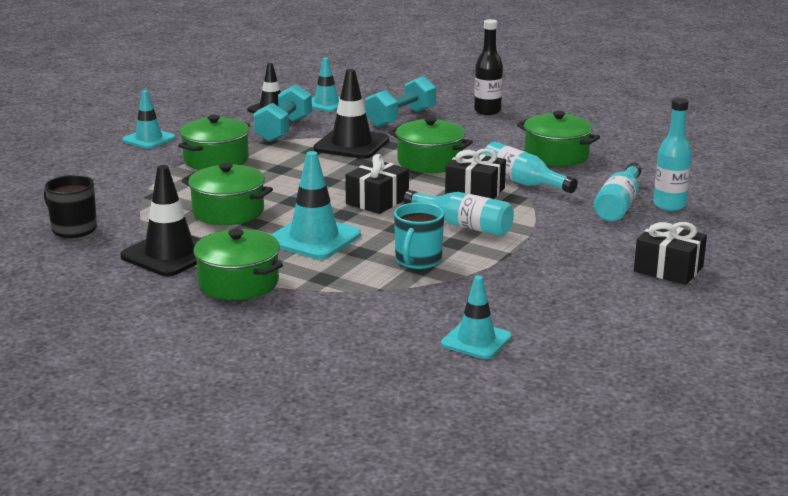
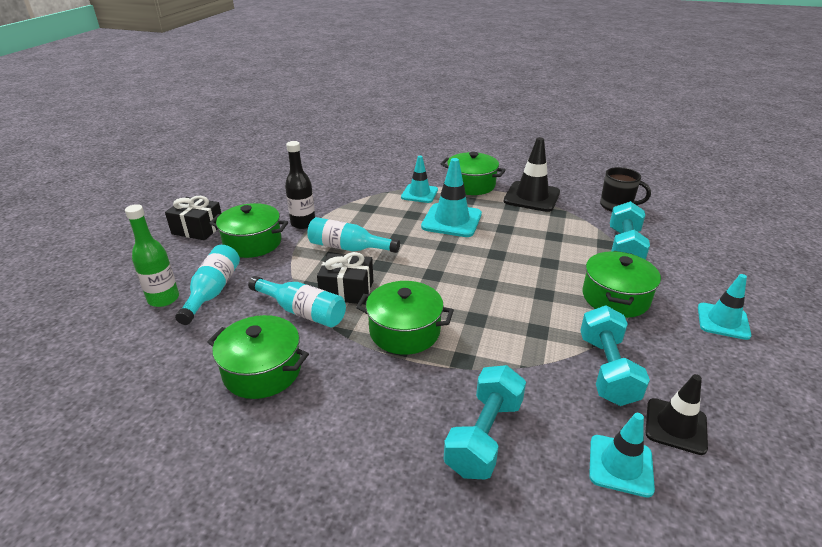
camera: 165 degrees right, 10 degrees up
green pot [182,163,273,225] -> green pot moved to [209,203,288,258]
black traffic cone [313,69,389,159] -> none
black gift [345,154,409,214] -> none
turquoise mug [394,202,444,269] -> none
turquoise traffic cone [441,276,512,359] -> turquoise traffic cone moved to [401,156,438,203]
black bottle [474,19,503,115] -> black bottle moved to [285,141,315,229]
turquoise bottle [653,98,692,211] -> green bottle [125,204,179,307]
none -> turquoise dumbbell [610,201,650,260]

